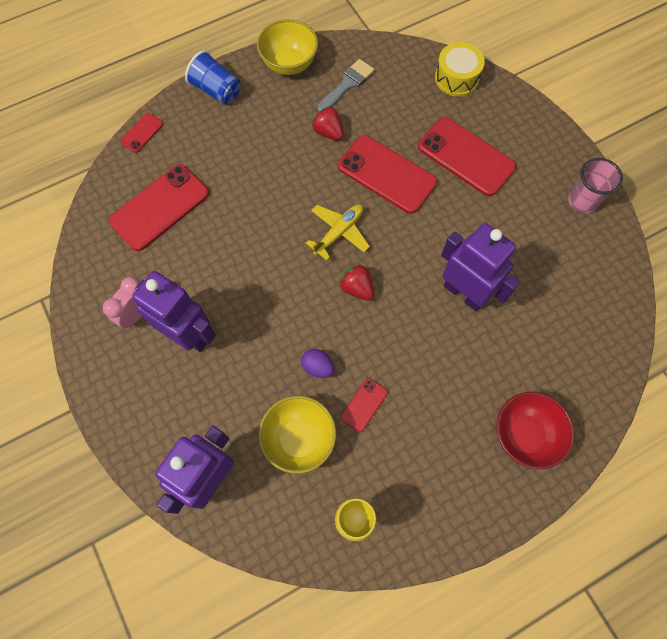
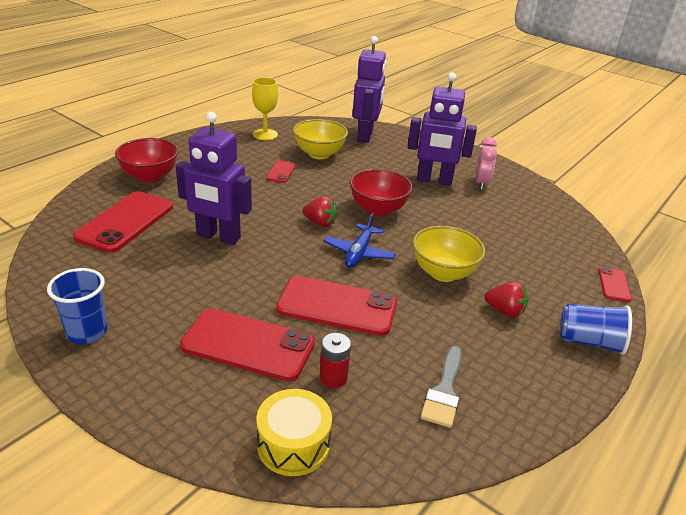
camera: 155 degrees right, 35 degrees down
red phone [109,164,209,251] -> red phone moved to [73,191,173,253]
yellow bowl [257,19,318,75] -> yellow bowl moved to [413,226,485,282]
purple egg [301,349,334,378] -> none
yellow plane [306,204,370,260] -> blue plane [324,213,396,268]
red strawberry [312,106,344,140] -> red strawberry moved to [484,281,528,318]
pink cup [568,158,623,214] -> blue cup [47,268,107,344]
none -> red battery [319,333,351,388]
none -> red bowl [350,169,413,217]

